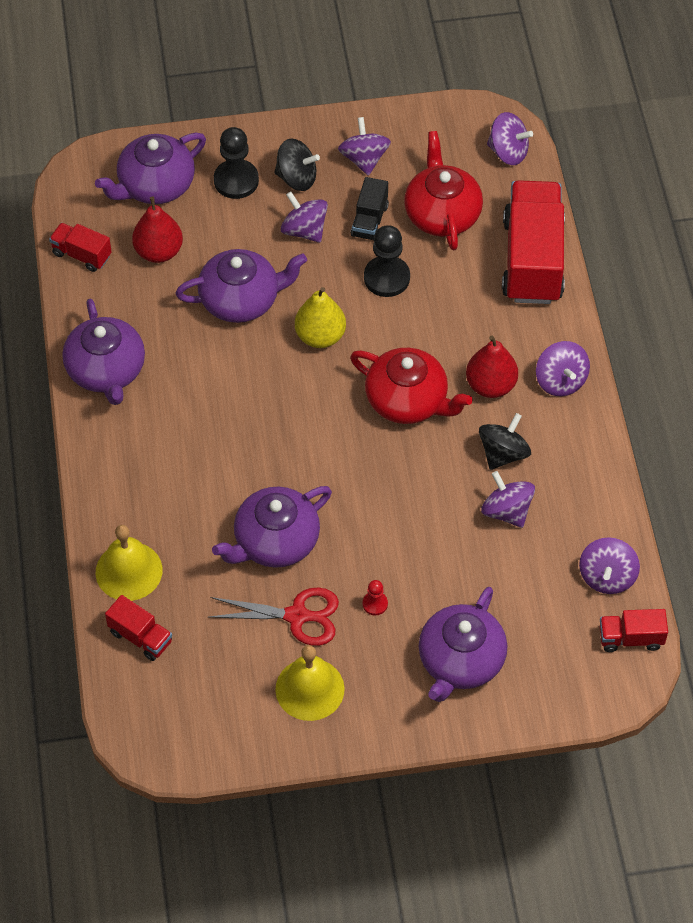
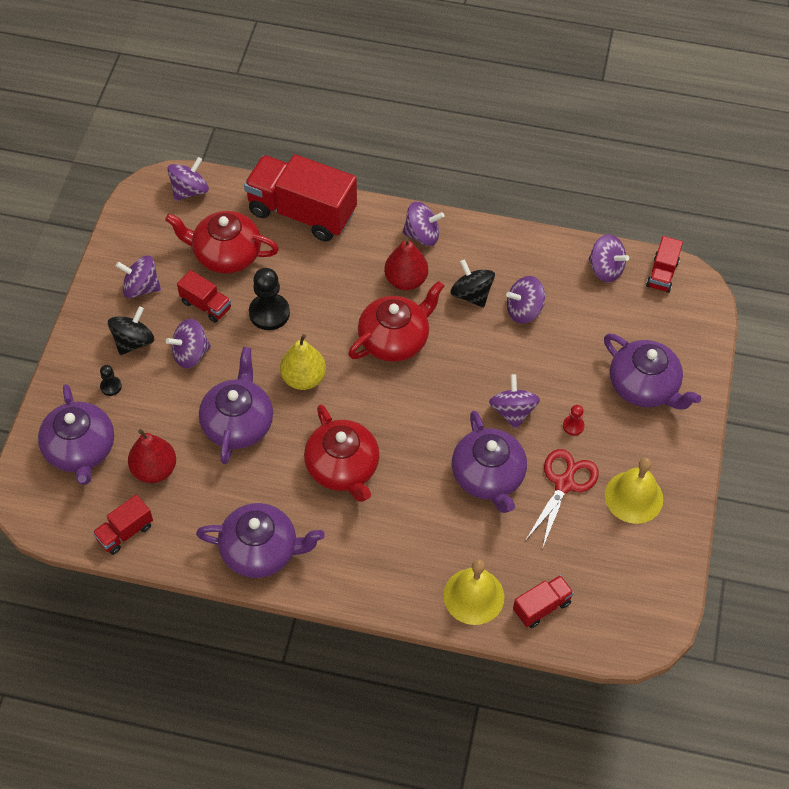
camera: 70 degrees left, 0 degrees up
black pawn [214,127,259,199] -> black pawn [100,365,122,396], size x0.50
black truck [351,177,389,240] -> red truck [177,270,231,323]
none -> red teapot [304,404,380,502]
none -> purple spinning top [489,374,540,429]

